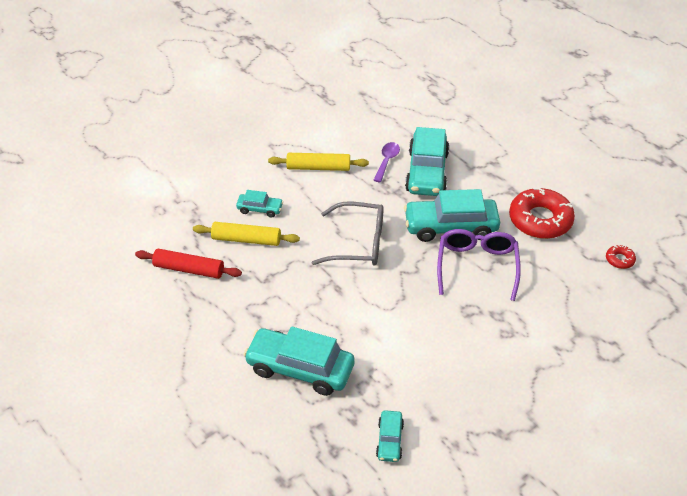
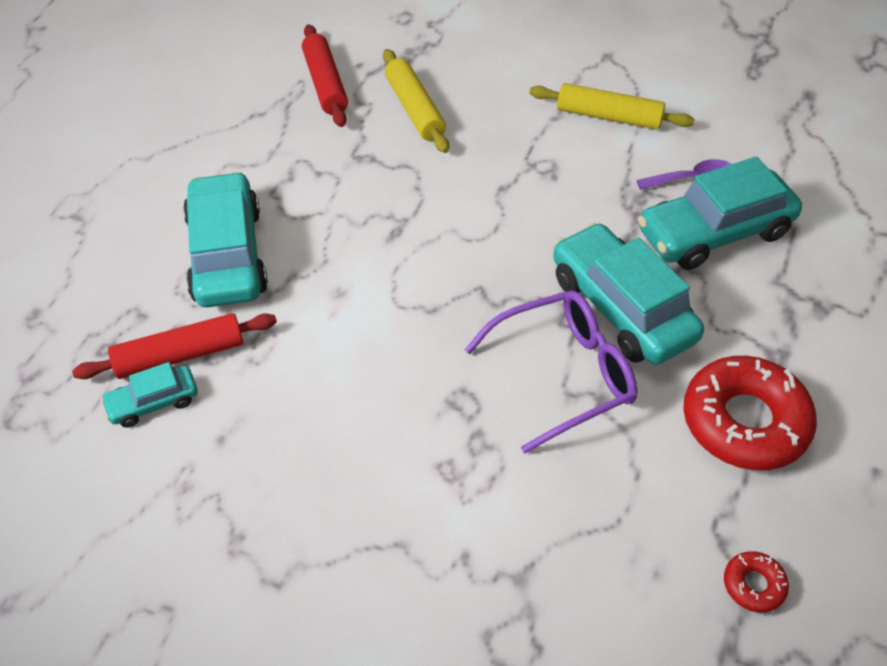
camera: 60 degrees right, 5 degrees up
turquoise car [236,190,283,218] -> none
yellow rolling pin [268,153,369,171] -> yellow rolling pin turned 45 degrees counterclockwise [529,83,695,130]
grey glasses [312,201,384,266] -> none
none -> red rolling pin [72,313,277,379]

